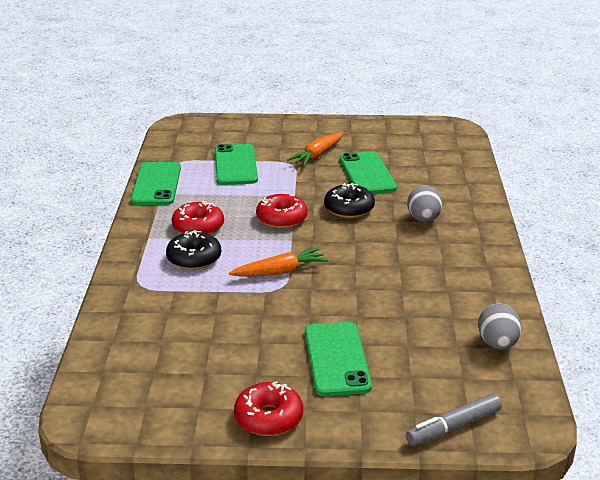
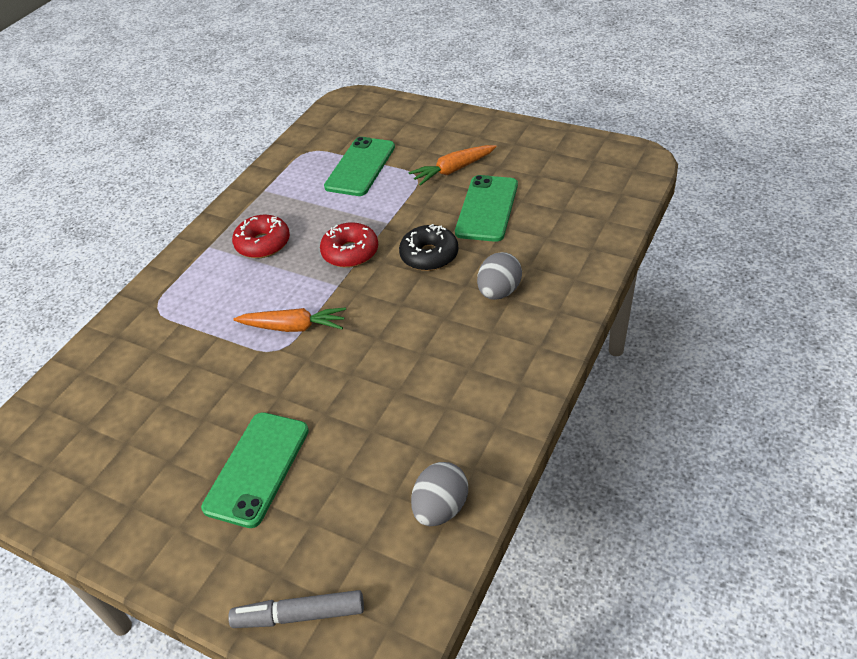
camera: 30 degrees right, 15 degrees up
green phone [131,162,181,205] -> none
black donut [166,230,221,270] -> none
red donut [234,381,303,436] -> none

